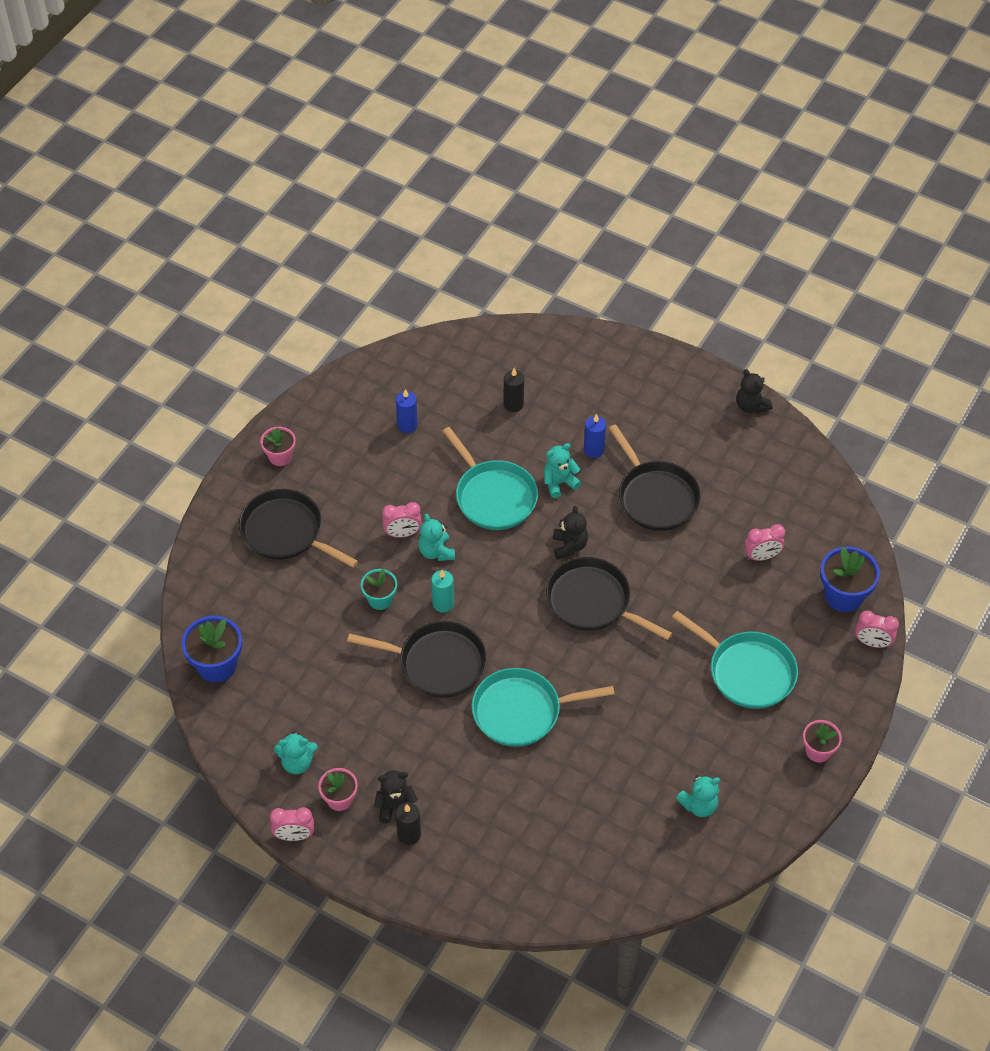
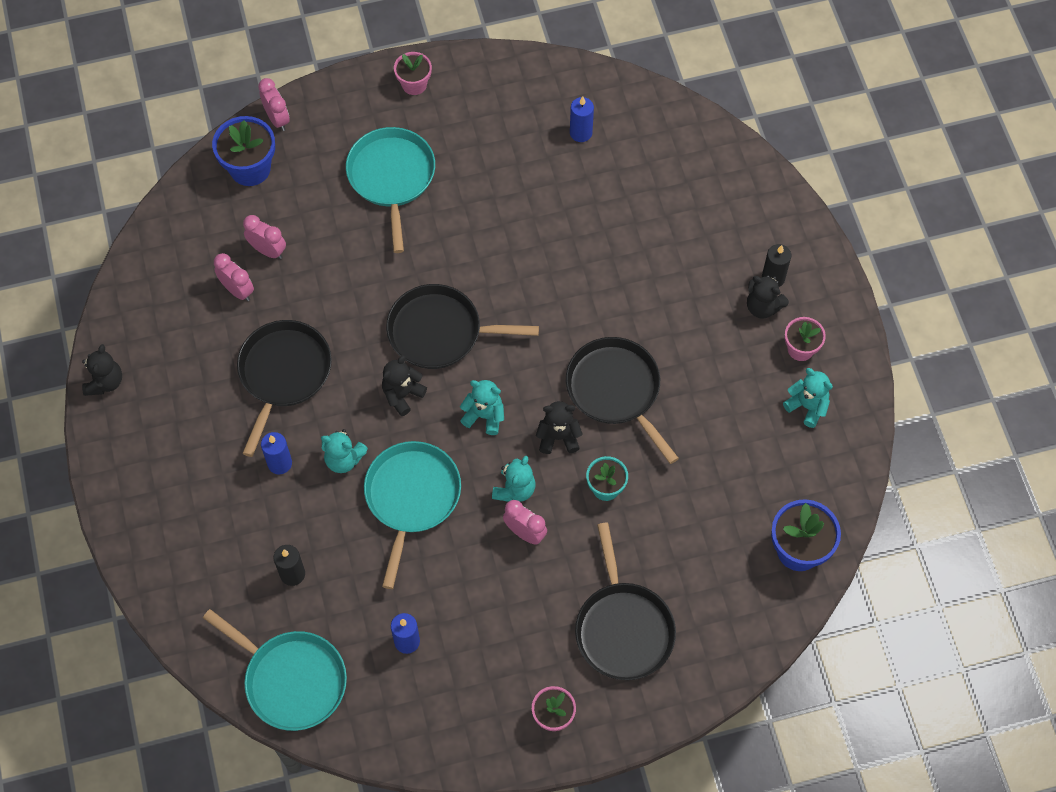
camera: 135 degrees left, 10 degrees up
pink clock [270,807,314,841] -> pink clock moved to [214,253,254,301]
turquoise candle [431,570,454,613] -> black teddy bear [536,401,583,454]
turquoise pan [472,668,615,747] -> turquoise pan moved to [203,609,347,731]
black pan [546,557,673,640] -> black pan turned 105 degrees clockwise [386,284,539,369]
turquoise teddy bear [676,775,720,817] -> turquoise teddy bear moved to [460,380,504,435]
none -> blue candle [570,96,594,142]

